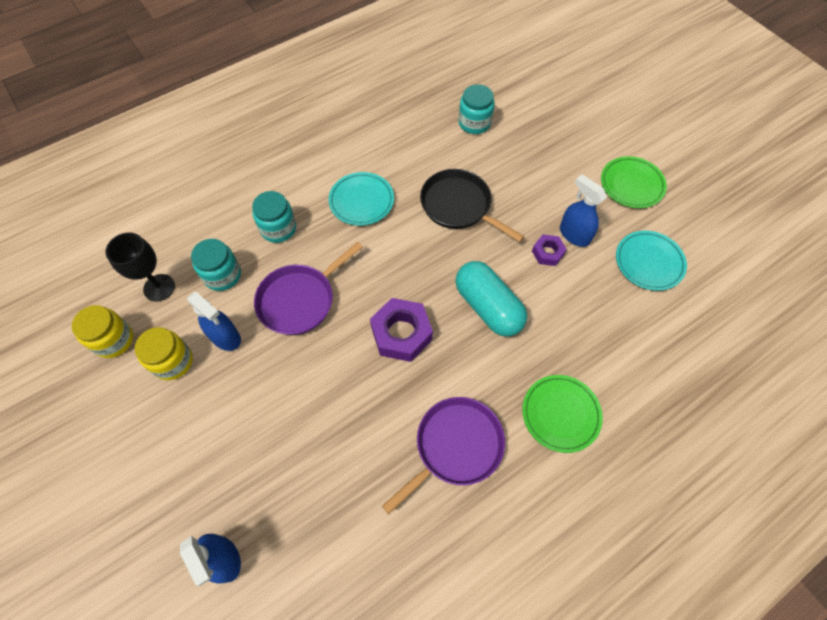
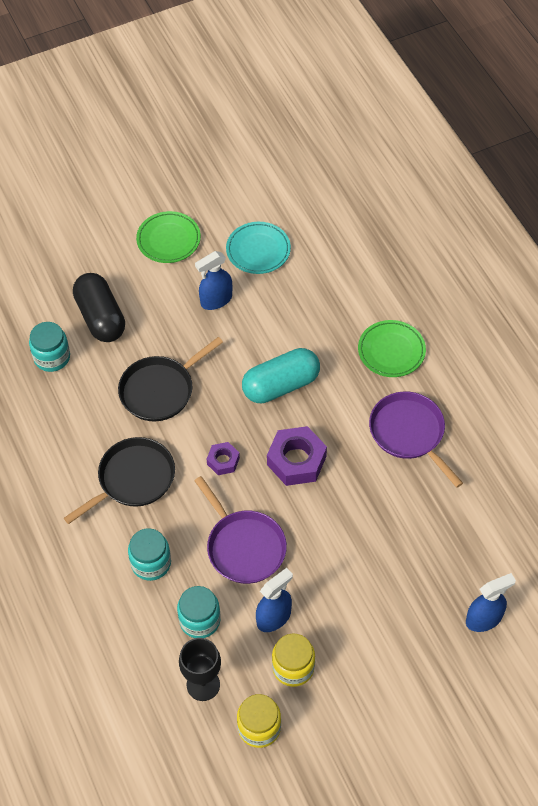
camera: 80 degrees left, 5 degrees down
turquoise plate [328,172,394,226] -> black pan [64,437,175,524]
purple nut [532,235,567,266] -> purple nut moved to [207,442,240,475]
none -> black capsule [73,273,125,342]

